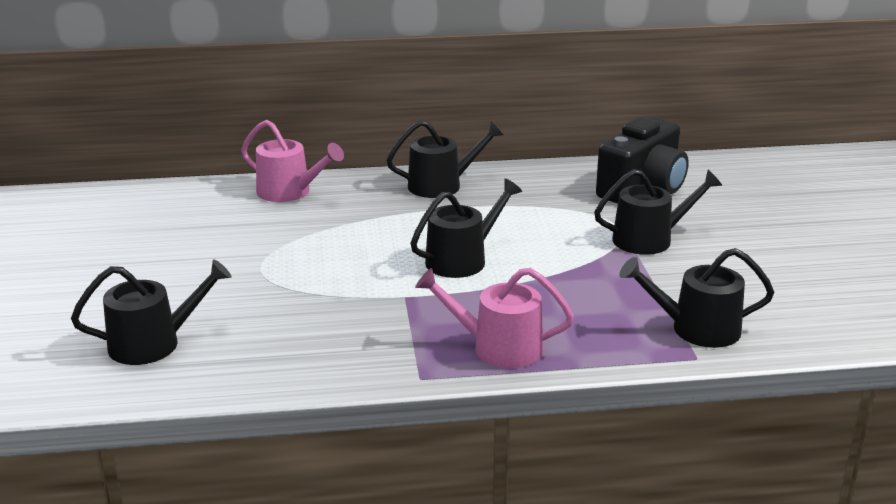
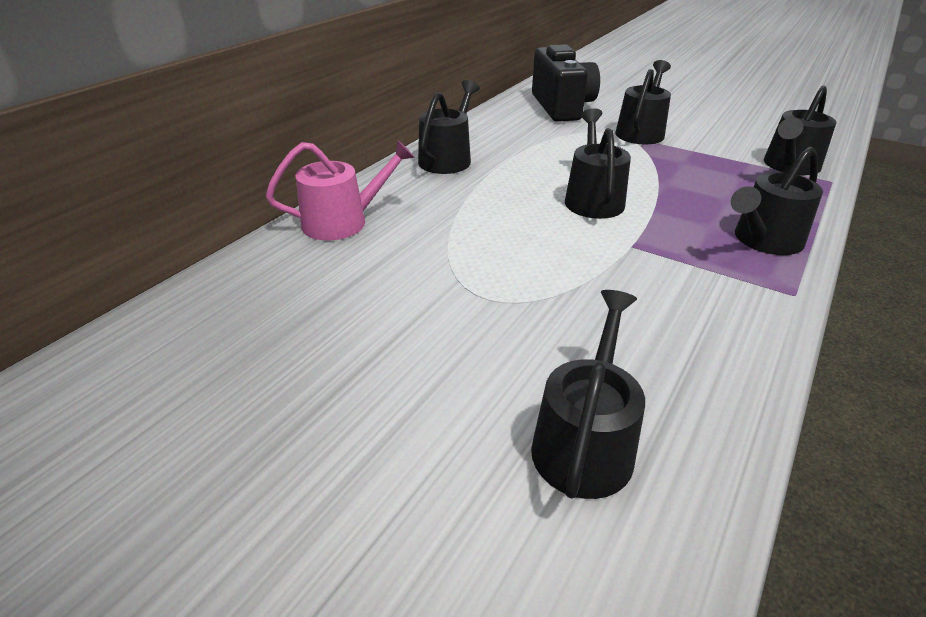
camera: 50 degrees left, 10 degrees up
pink watering can [415,268,574,368] -> black watering can [731,147,823,255]

